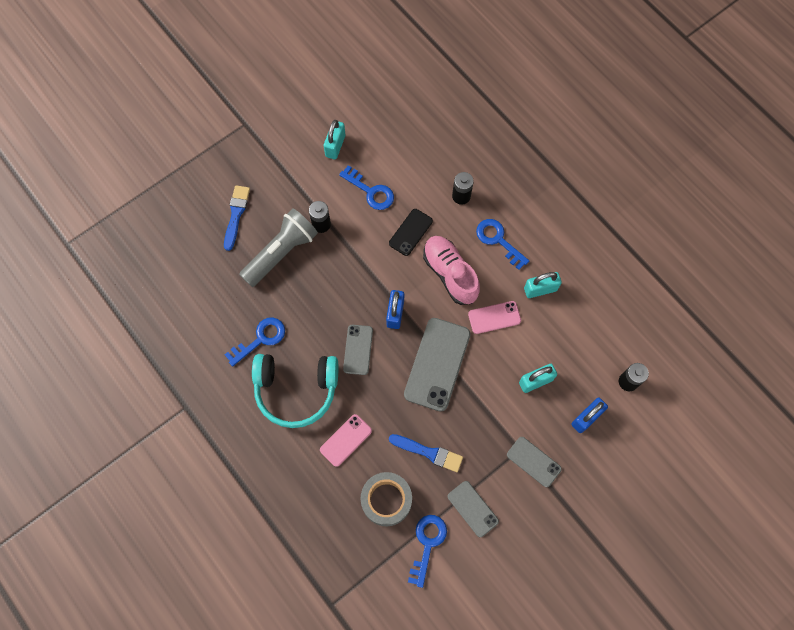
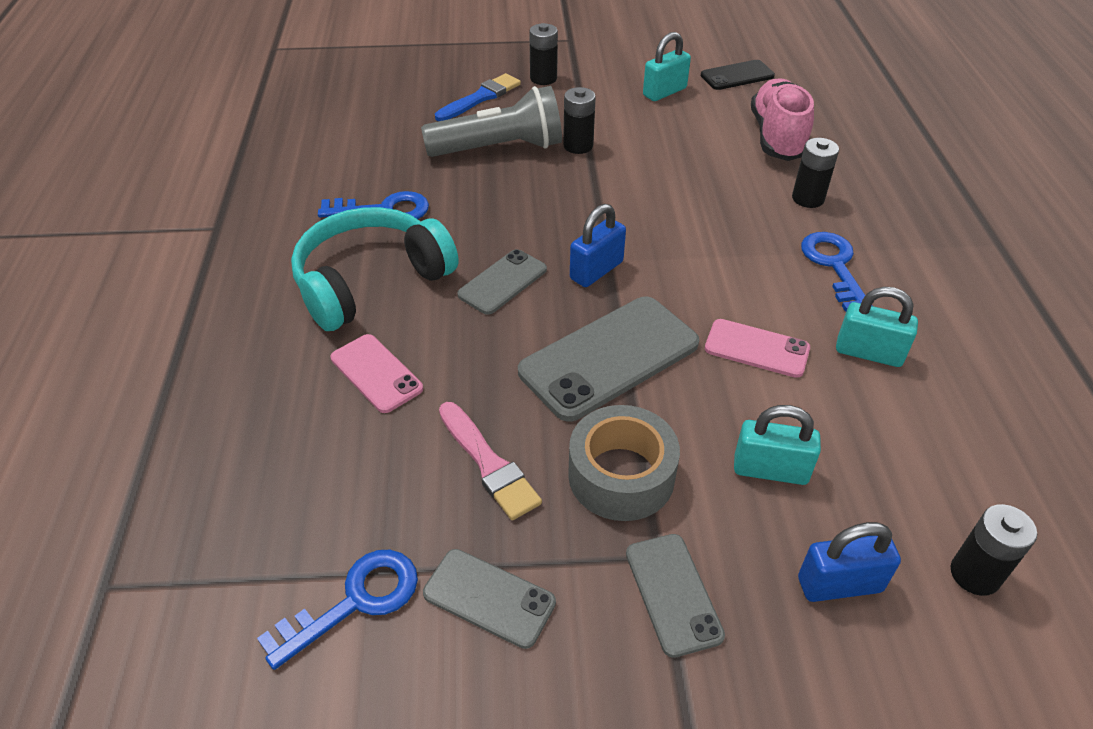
camera: 35 degrees right, 25 degrees down
turquoise headphones [252,354,338,428] -> turquoise headphones turned 105 degrees clockwise [291,207,458,331]
pink phone [320,414,372,467] -> pink phone turned 60 degrees clockwise [330,334,423,413]
blue key [339,165,394,210] -> none
grey tape [361,472,412,527] -> grey tape moved to [568,405,680,521]
black phone [389,209,433,256] -> black phone moved to [701,60,775,90]
blue brush [389,434,463,472] -> pink brush [439,402,542,520]
pink shoe [423,236,480,305] -> pink shoe moved to [751,78,814,161]
grey phone [448,481,499,537] -> grey phone turned 60 degrees counterclockwise [423,549,556,649]
none -> black battery [529,23,558,85]

